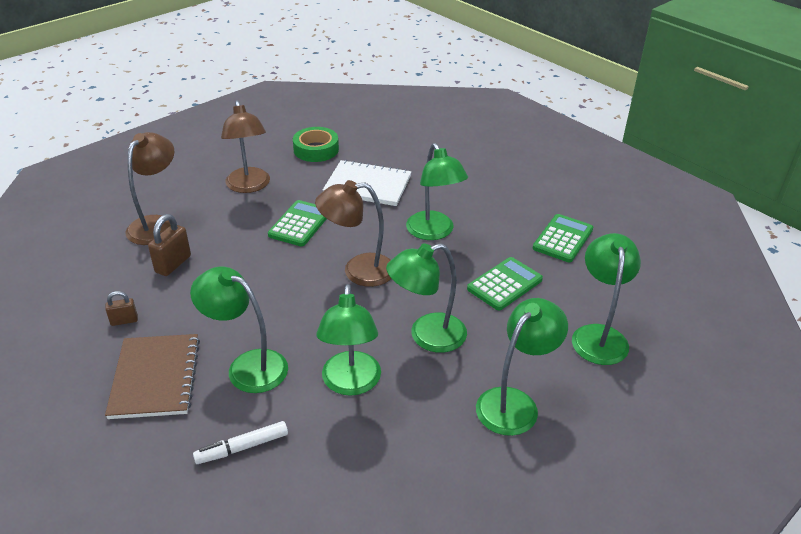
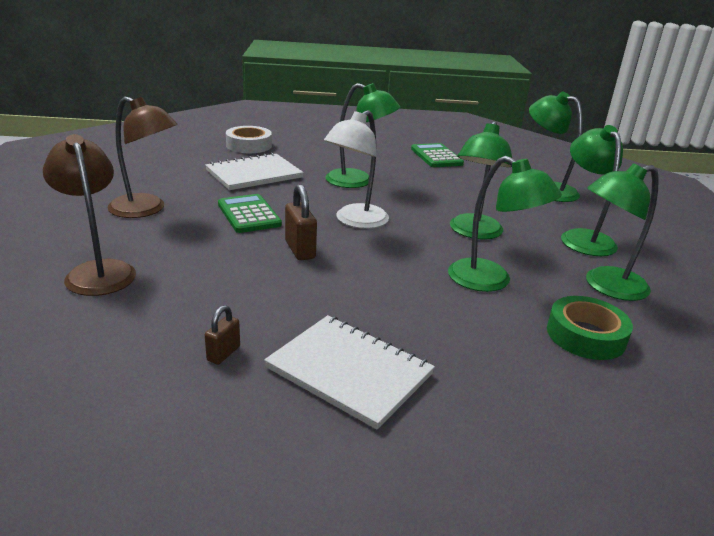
camera: 50 degrees left, 10 degrees down
brown notebook [105,334,200,419] -> white notebook [264,315,435,429]
brown padlock [148,214,191,276] -> brown padlock moved to [285,184,317,260]
green lamp [190,266,288,393] -> green lamp moved to [586,163,659,301]
white marker [193,421,288,464] -> none
green tape [293,127,339,162] -> green tape moved to [547,296,633,360]
brown lamp [315,180,391,287] -> white lamp [324,110,389,229]
green calculator [467,257,543,310] -> none
none -> white tape [226,126,272,153]

